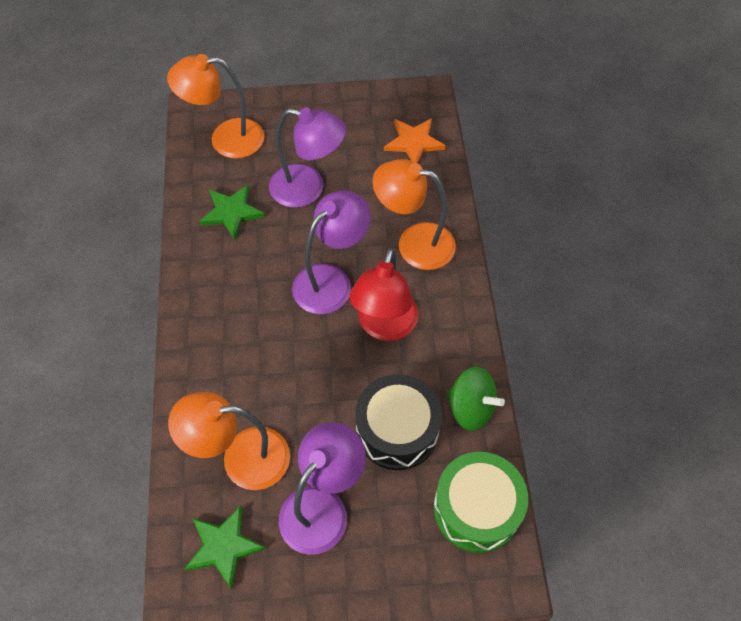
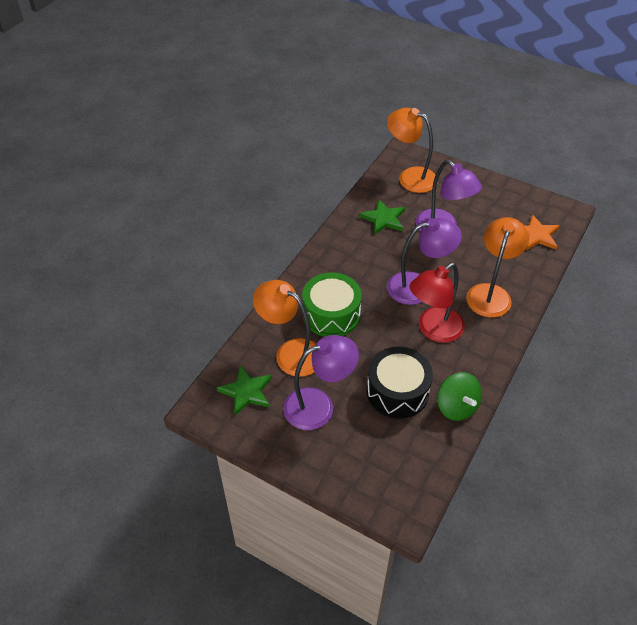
camera: 35 degrees right, 10 degrees down
orange lamp [372,159,456,270] -> orange lamp turned 60 degrees clockwise [466,217,529,318]
green drum [434,452,528,553] -> green drum moved to [302,272,362,337]

